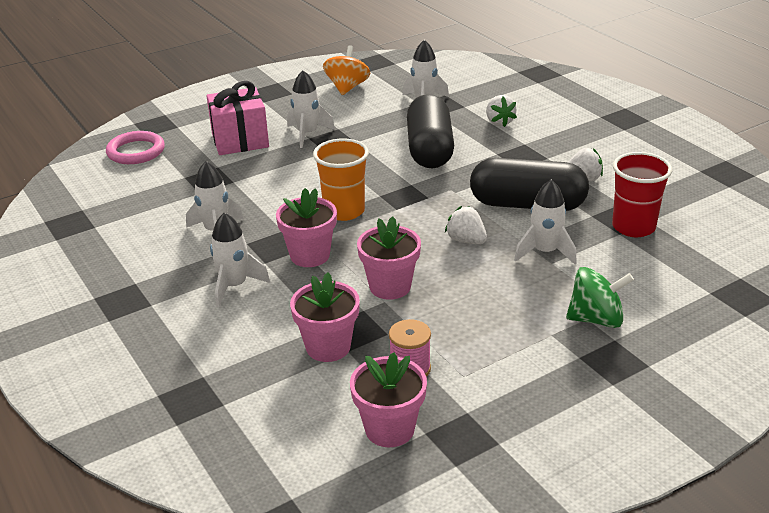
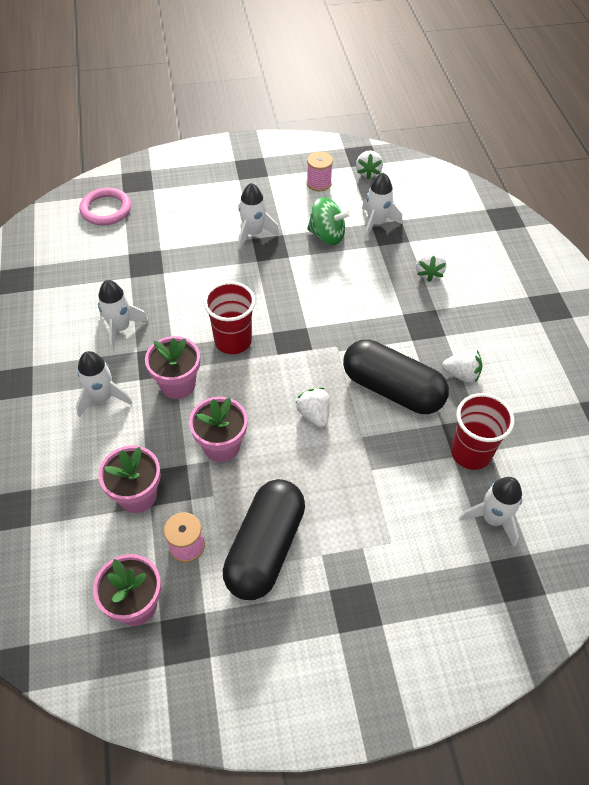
camera: 20 degrees right, 20 degrees up
pink gift [206,81,269,155] -> none
orange cup [313,138,369,221] -> red cup [204,282,255,354]
orange spinning top [323,45,370,95] -> pink spool [306,151,333,191]
black capsule [407,94,454,168] -> black capsule moved to [223,479,305,600]
white rocket [514,179,577,264] -> white rocket moved to [459,477,522,547]
green spinning top [566,267,634,328] -> green spinning top moved to [307,197,351,245]
none -> white strawberry [356,150,383,179]

